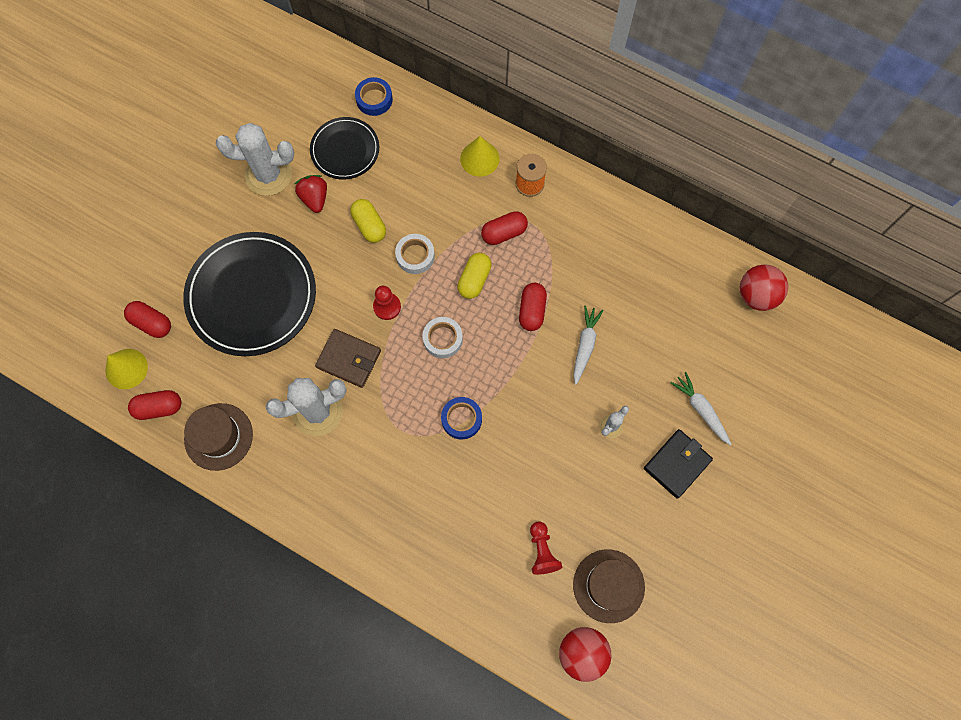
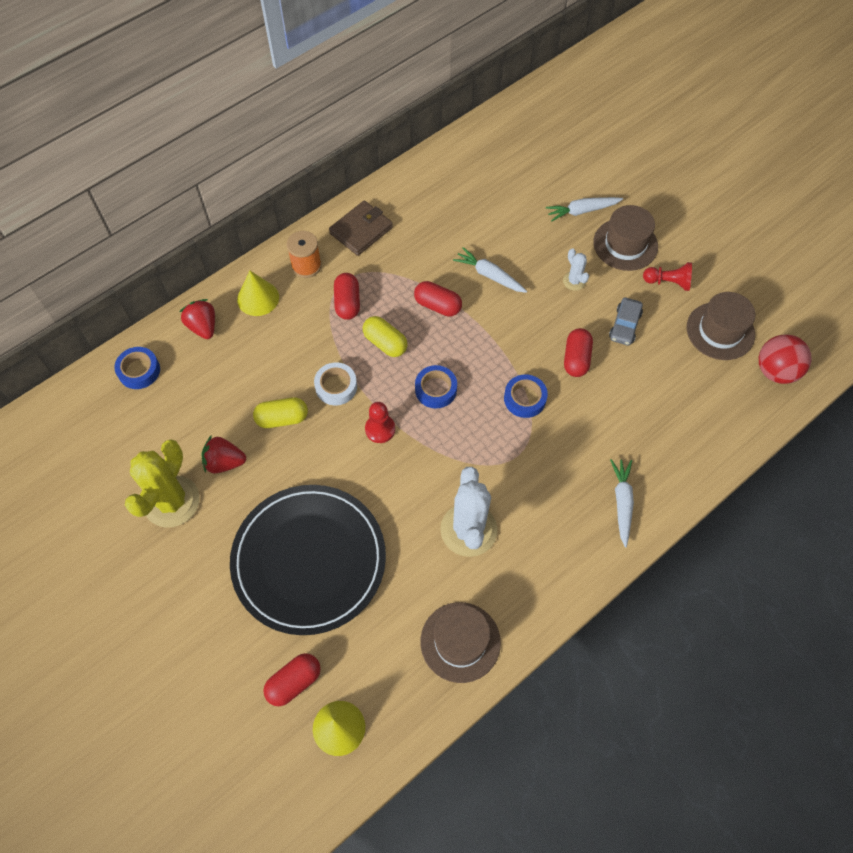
camera: 70 degrees left, 10 degrees down
red capsule [128,390,181,420] -> red capsule moved to [564,328,593,377]
white cactus [216,123,294,196] -> yellow cactus [125,439,200,528]
black plate [310,117,379,179] -> none
brown wallet [315,329,381,388] -> brown wallet moved to [329,201,393,256]
white tape [423,317,463,358] -> blue tape [415,365,457,408]
red pawn [530,521,562,575] -> red pawn moved to [643,262,692,291]
black wallet [644,429,713,499] -> brown hat [593,205,658,271]
red ball [740,264,788,311] -> none
none -> red strawberry [179,299,215,339]
none -> grey car [609,297,643,346]
none -> white carrot [610,459,634,548]

